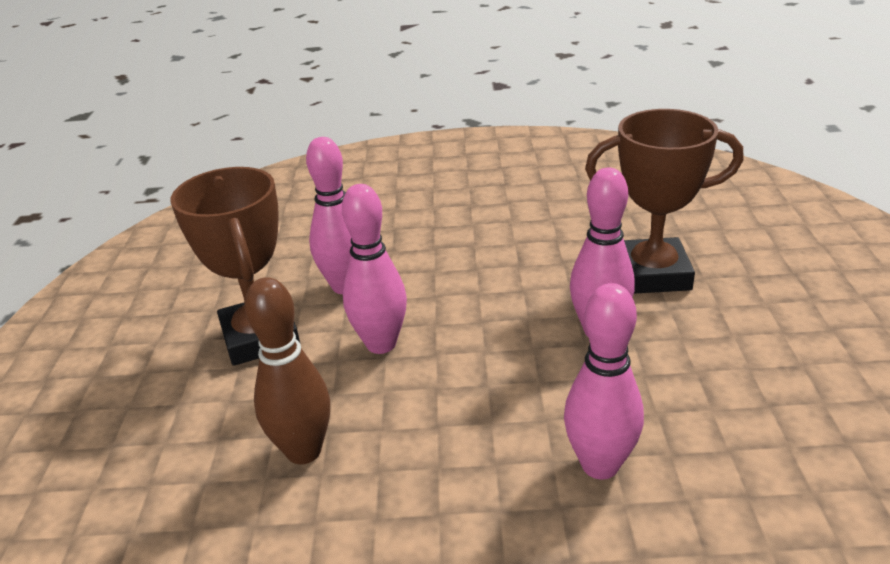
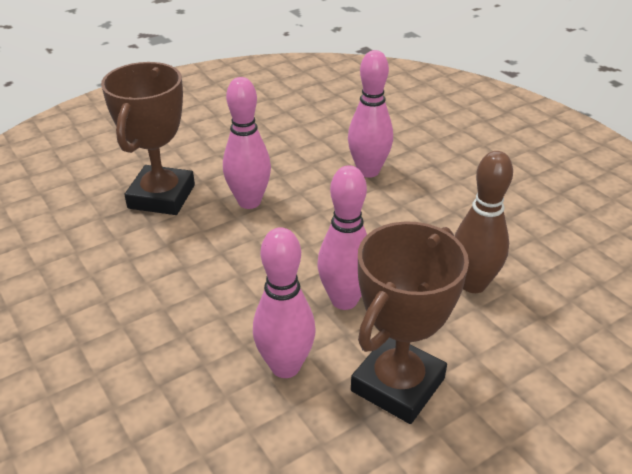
camera: 125 degrees left, 5 degrees up
brown trophy [585,109,744,294] -> brown trophy turned 45 degrees clockwise [101,62,195,215]

